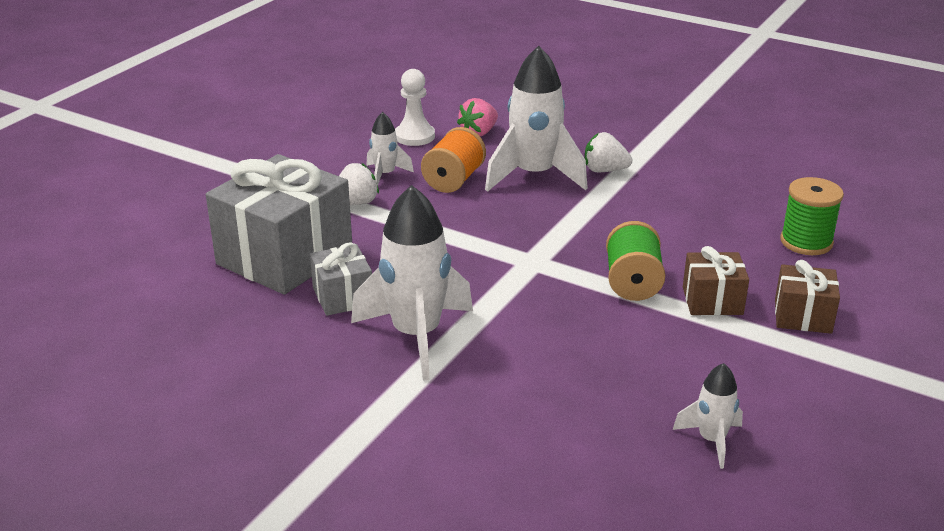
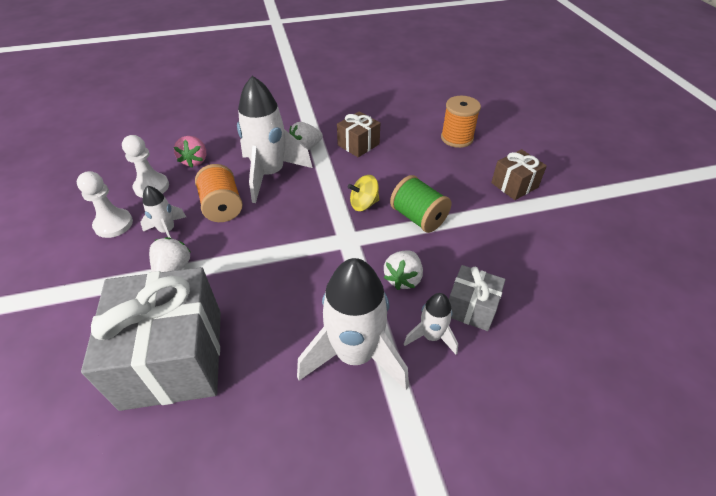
camera: 45 degrees left, 15 degrees up
grey gift [310,242,372,316] -> grey gift moved to [449,265,506,331]
white rocket [673,363,743,469] -> white rocket moved to [404,293,458,355]
brown gift [683,246,749,315] -> brown gift moved to [337,111,380,157]
green spool [780,177,844,255] -> orange spool [441,96,481,148]
none -> white pawn [77,171,133,238]
none -> yellow spinning top [348,175,380,211]
none -> white strawberry [384,250,423,290]

